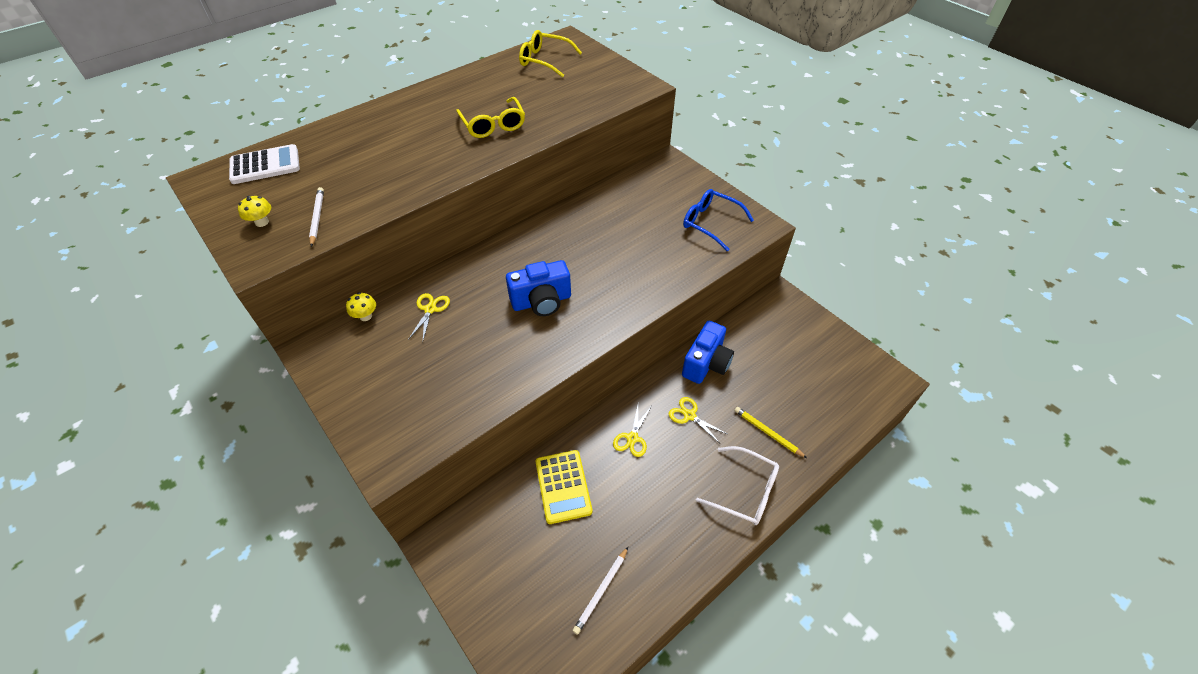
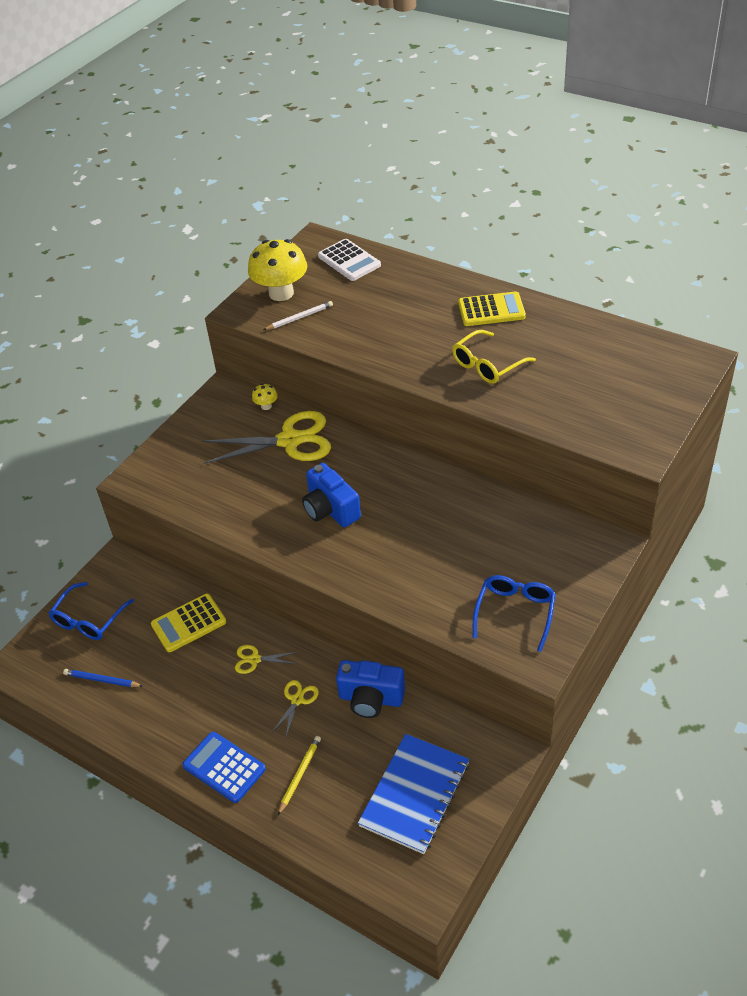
camera: 75 degrees right, 5 degrees down
yellow mushroom [238,196,271,227] -> yellow mushroom [248,239,307,301], size x2.30
yellow scissors [408,293,450,340] -> yellow scissors [202,411,331,464], size x2.21
yellow glasses [519,30,582,78] -> none
white pencil [573,547,628,635] -> blue pencil [63,669,142,687]
white glasses [696,446,779,525] -> blue calculator [182,732,266,803]
none -> blue glasses [48,582,134,640]
none -> blue notebook [358,734,469,854]
none -> yellow calculator [458,291,526,326]

